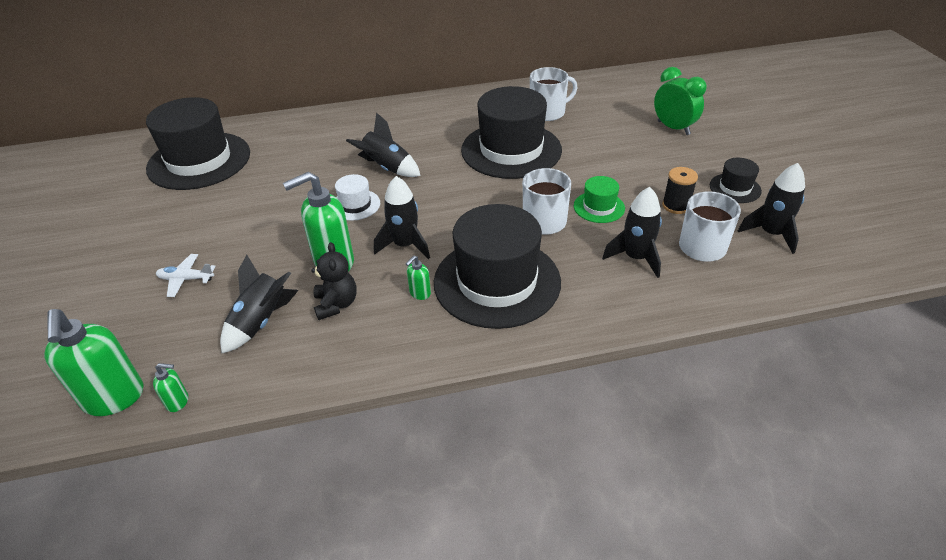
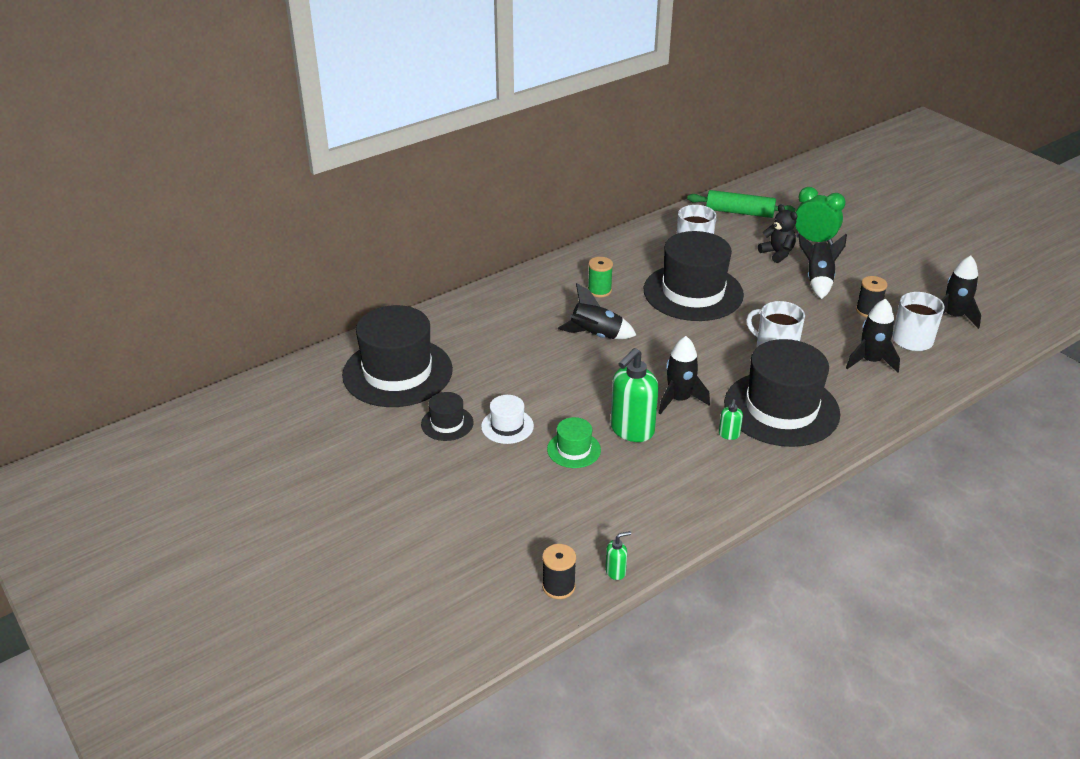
camera: 25 degrees left, 5 degrees down
green soap dispenser [44,309,144,416] -> black spool [542,544,576,599]
white plane [156,254,215,297] -> none
black rocket [220,255,298,353] -> black rocket moved to [798,233,847,299]
black teddy bear [311,242,357,320] -> black teddy bear moved to [758,204,797,263]
white hat [335,174,380,221] -> white hat moved to [481,395,534,444]
green hat [574,176,625,223] -> green hat moved to [547,417,601,468]
black hat [709,158,762,203] -> black hat moved to [421,392,473,441]
none -> green spool [588,257,613,297]
none -> green rolling pin [687,190,795,218]

